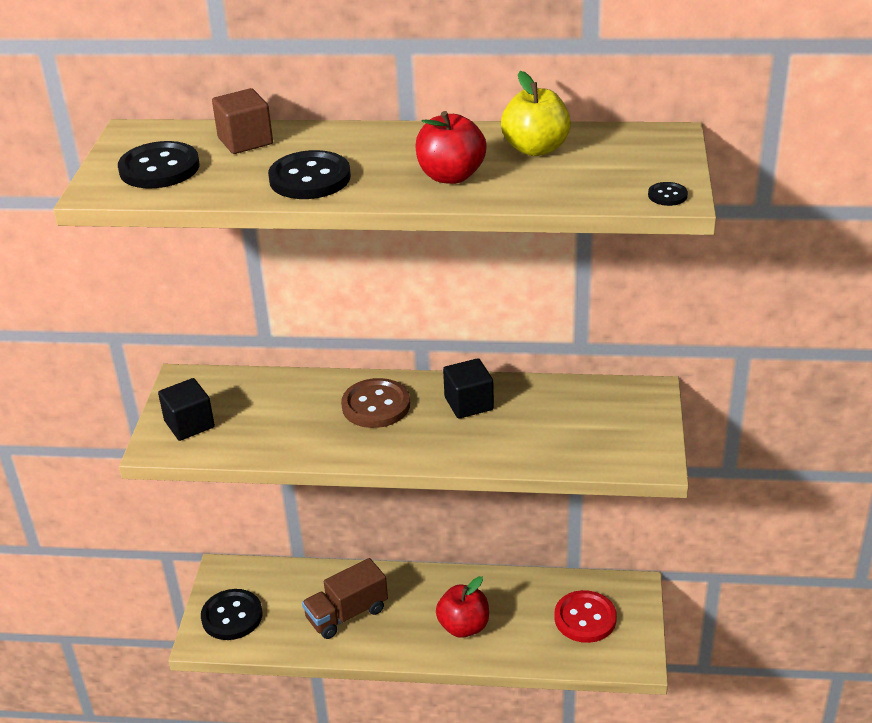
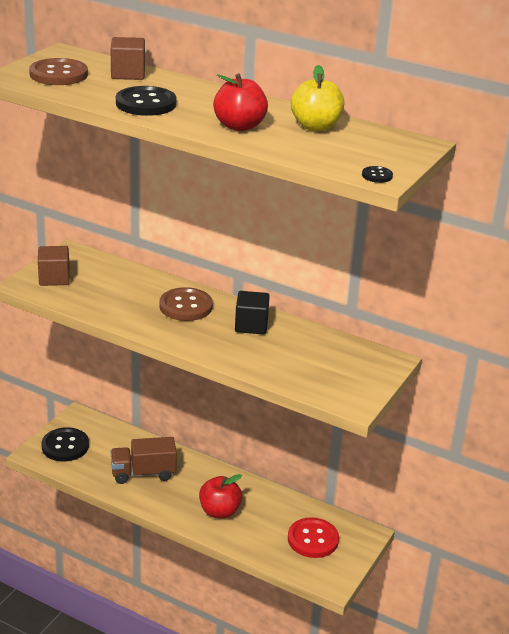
camera: 20 degrees right, 5 degrees down
black button [118,141,200,188] -> brown button [29,58,88,85]
black cube [158,378,215,441] -> brown cube [38,246,70,286]

